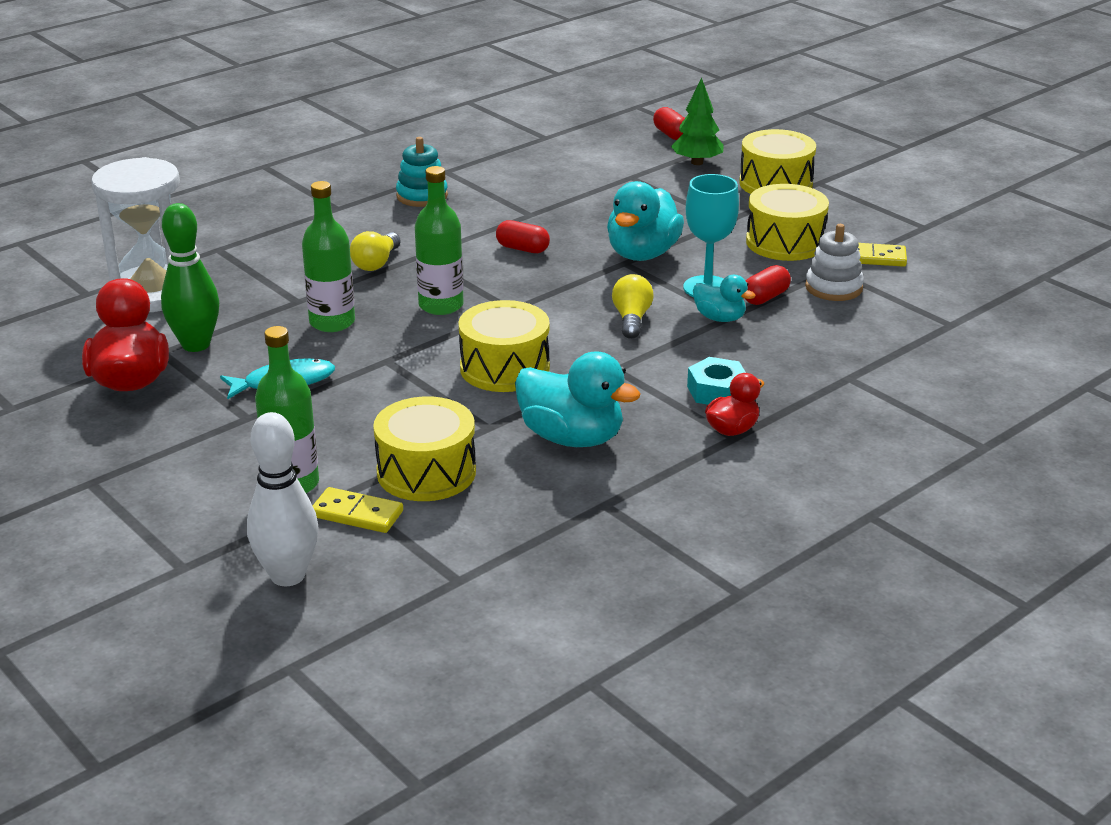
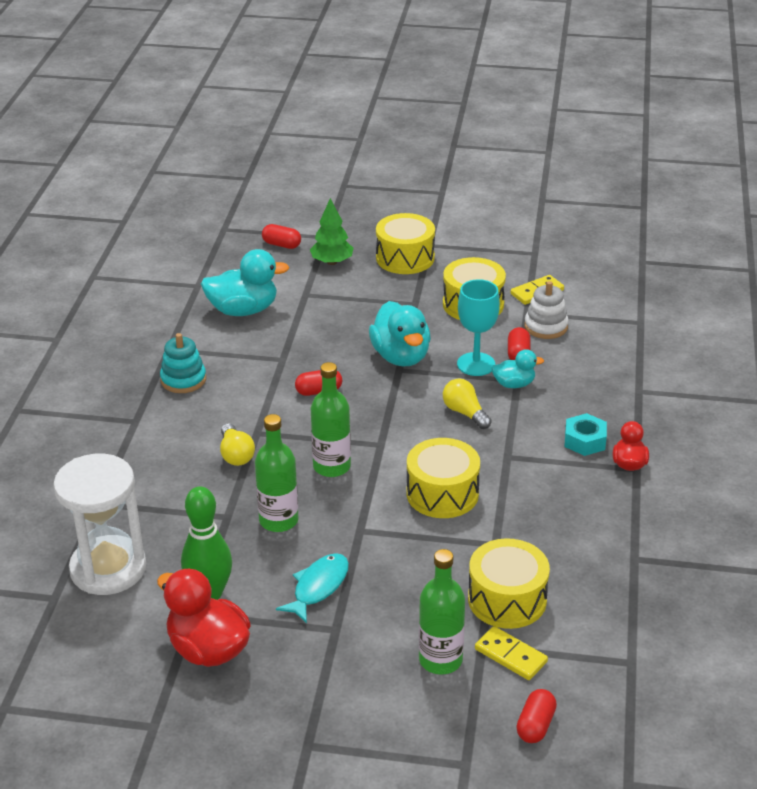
camera: 40 degrees left, 5 degrees up
white bowling pin [247,412,318,586] -> red capsule [516,689,557,743]
yellow domino [313,487,403,533] -> yellow domino turned 60 degrees clockwise [475,626,548,680]
turquoise duck [515,351,641,447] -> turquoise duck moved to [201,249,289,316]

